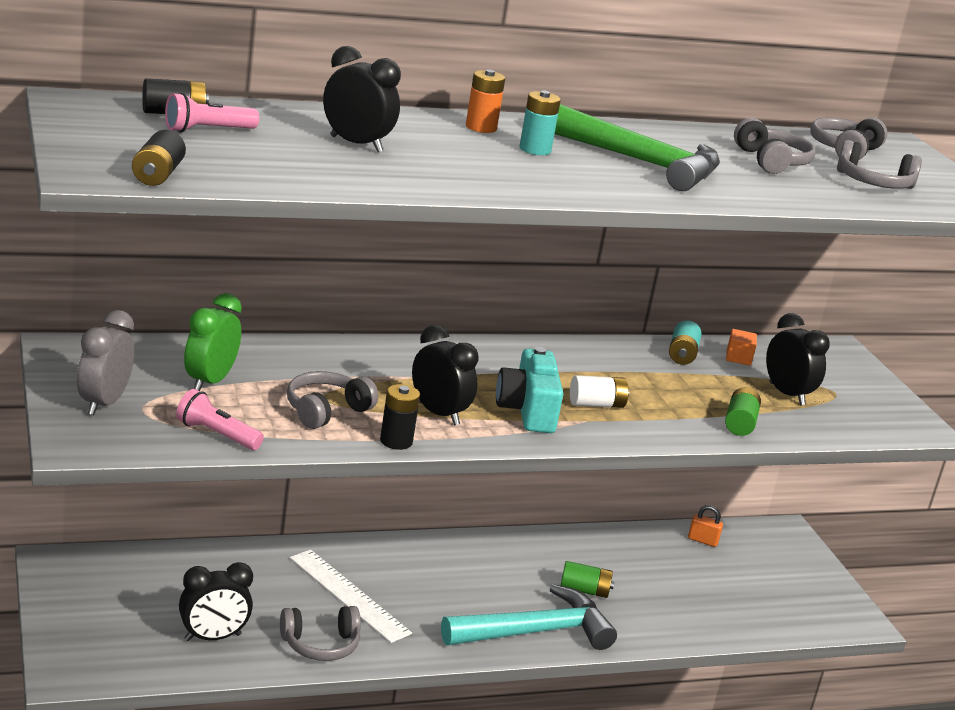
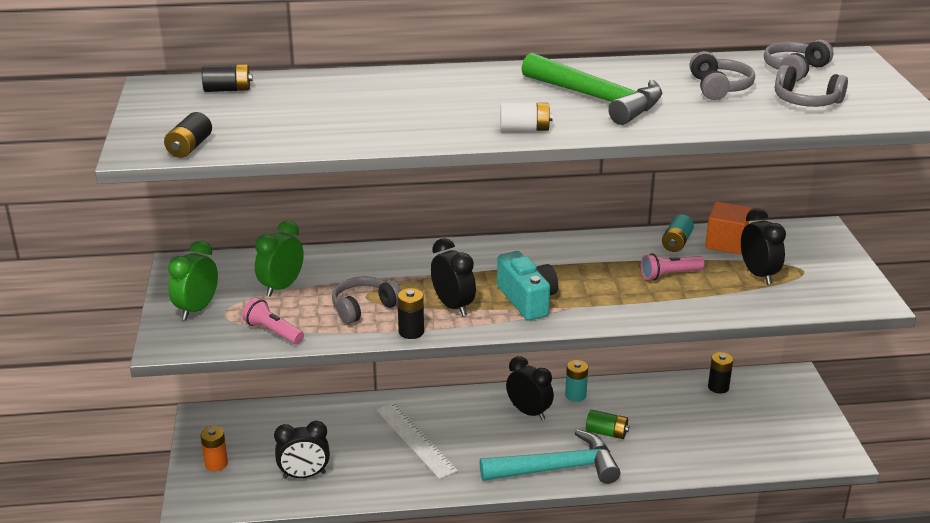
camera: 15 degrees right, 5 degrees up
grey clock [77,310,134,415] -> green clock [168,241,218,320]
pink flashlight [165,93,259,133] -> pink flashlight moved to [641,253,705,280]
grey headphones [280,606,361,661] -> none
black clock [323,46,401,152] -> black clock moved to [506,356,554,421]
orange battery [466,69,505,133] -> orange battery moved to [200,426,228,471]
turquoise camera [496,347,563,433] -> turquoise camera turned 150 degrees clockwise [497,251,558,321]
turquoise battery [519,90,561,155] -> turquoise battery moved to [565,360,588,402]
white battery [570,375,629,408] -> white battery moved to [500,103,553,131]
orange padlock [688,505,723,547] -> black battery [708,352,733,394]
green battery [725,387,761,436] -> none
orange cube [726,329,757,366] -> orange cube [705,202,751,254], size x1.73

